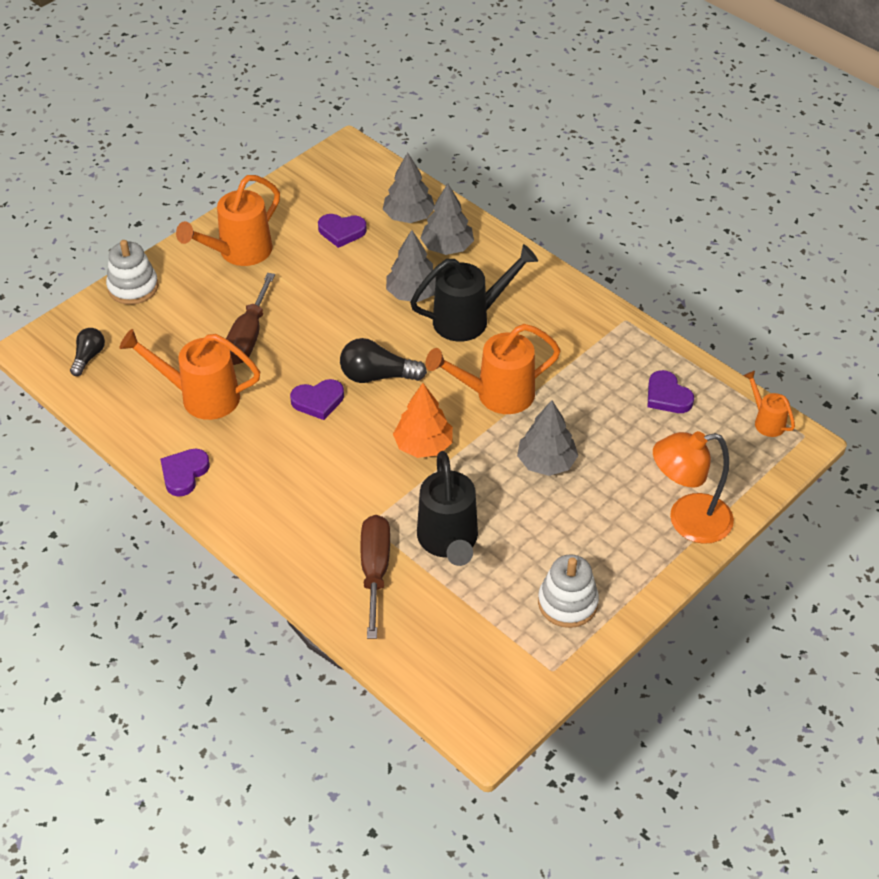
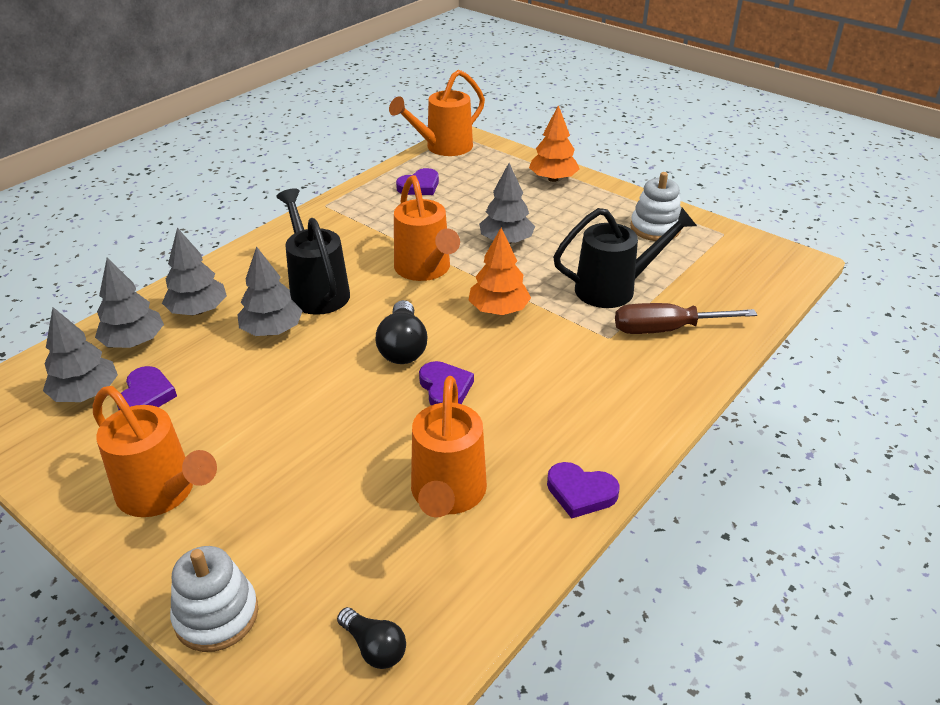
camera: 95 degrees left, 10 degrees down
black light bulb [70,328,105,376] -> black light bulb turned 150 degrees counterclockwise [337,607,406,669]
brown screwdriver [226,273,275,365] -> none
orange lamp [653,431,734,544] -> orange tree [529,105,580,182]
orange watering can [744,371,795,437] -> orange watering can [389,69,485,156], size x1.88
none -> grey tree [43,307,118,402]

